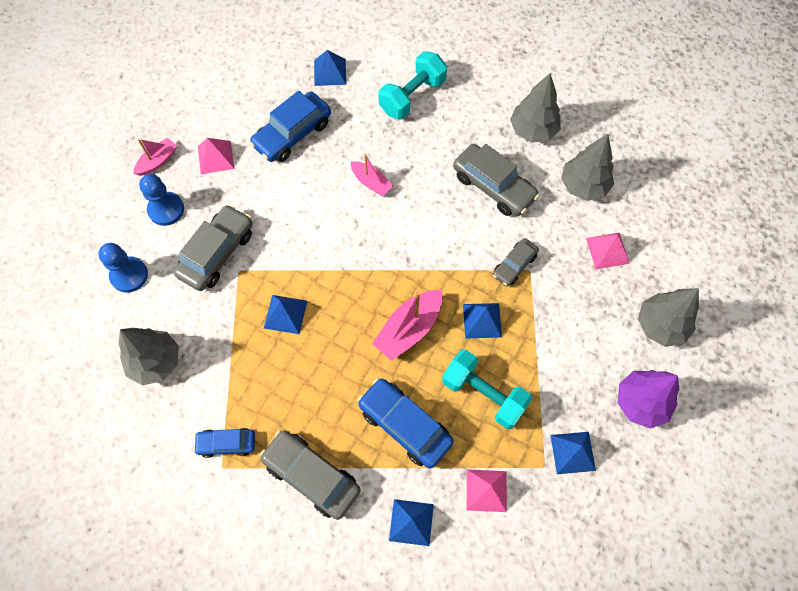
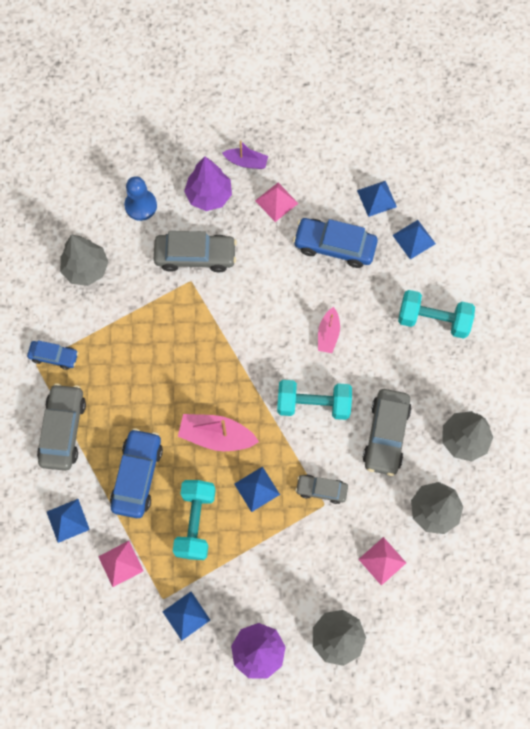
camera: 60 degrees right, 5 degrees up
pink boat [133,137,177,176] -> purple boat [222,140,268,169]
blue pawn [139,174,184,226] -> purple tree [184,156,232,211]
blue car [194,428,255,458] -> blue car turned 135 degrees clockwise [27,340,78,370]
blue pyramid [264,295,307,334] -> blue pyramid moved to [357,181,397,217]
none -> turquoise dumbbell [277,380,352,420]

